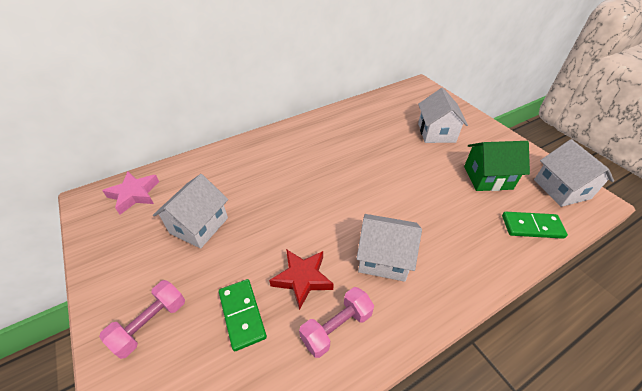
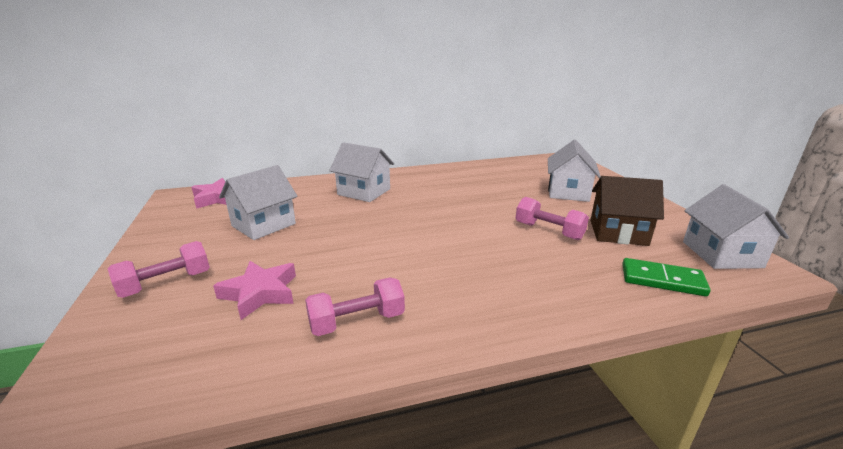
camera: 15 degrees right, 20 degrees down
green domino [219,279,267,351] -> pink star [213,261,296,320]
red star [269,249,334,310] -> none
white house [357,214,422,282] -> white house moved to [329,142,394,202]
green house [464,141,530,191] -> brown house [591,176,664,246]
none -> pink dumbbell [516,197,589,240]

